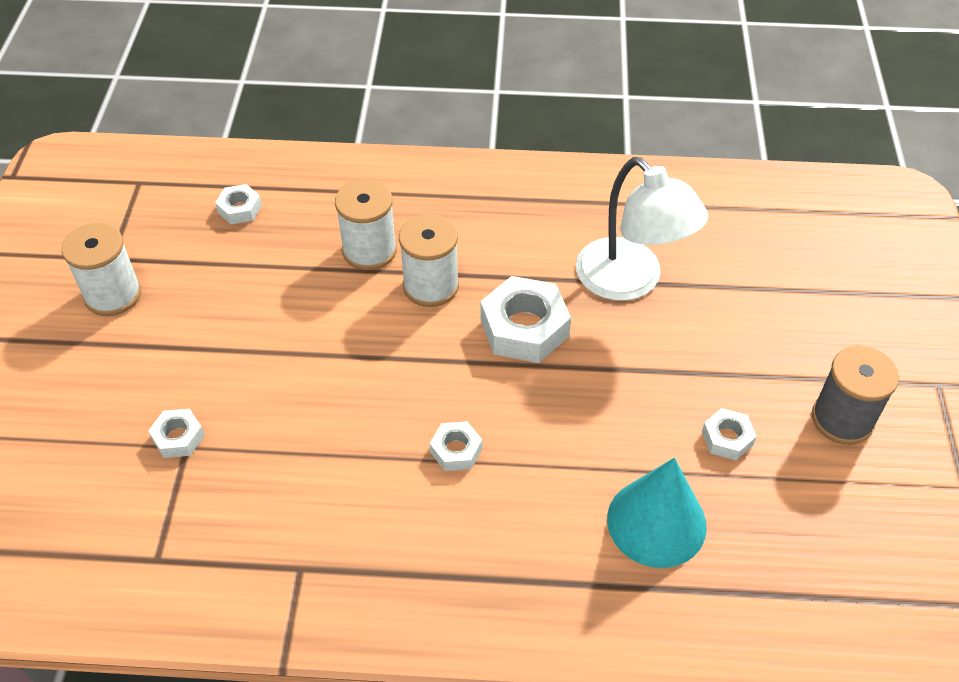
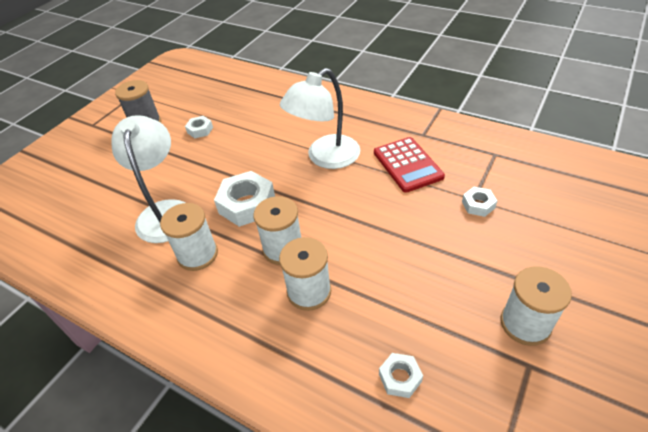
camera: 150 degrees left, 5 degrees down
white nut [430,421,482,471] -> white lamp [280,68,360,169]
turquoise cone [607,458,707,568] -> none
none -> white spool [160,203,218,271]
none -> red calculator [374,137,445,193]

